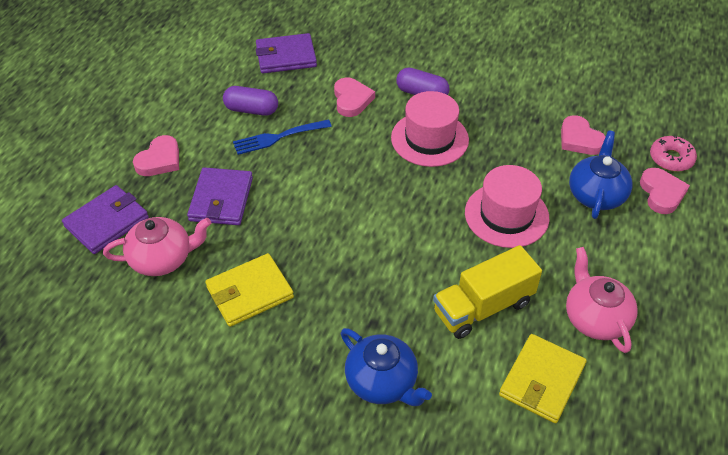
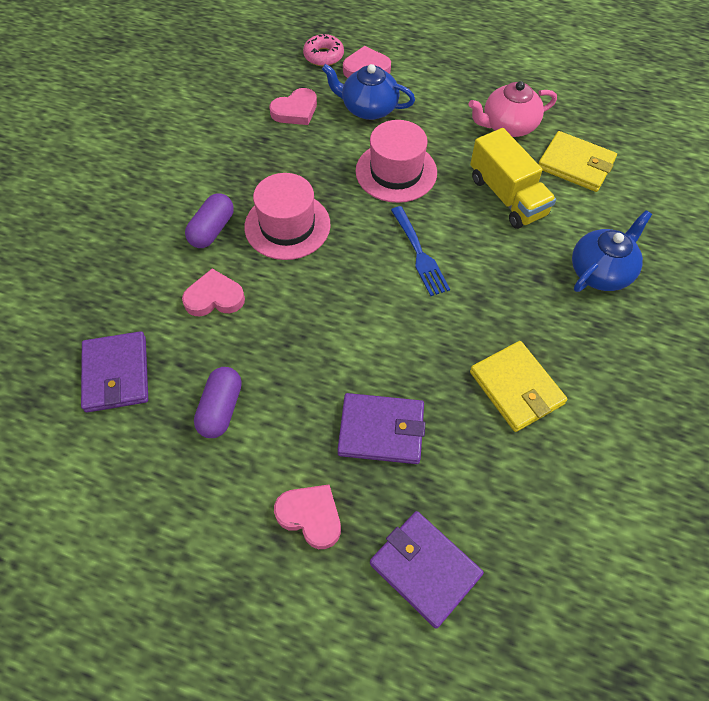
camera: 90 degrees left, 10 degrees up
pink teapot [103,217,211,276] -> none
blue fork [233,119,332,155] -> blue fork moved to [391,206,450,296]

